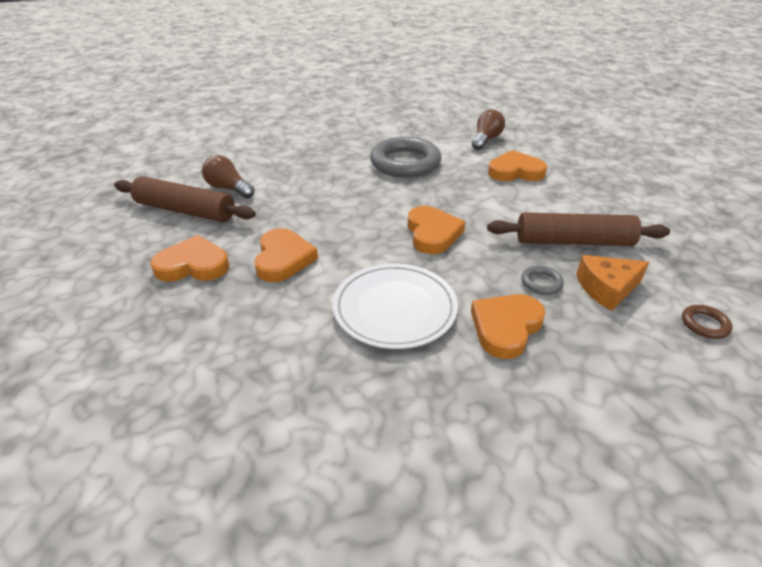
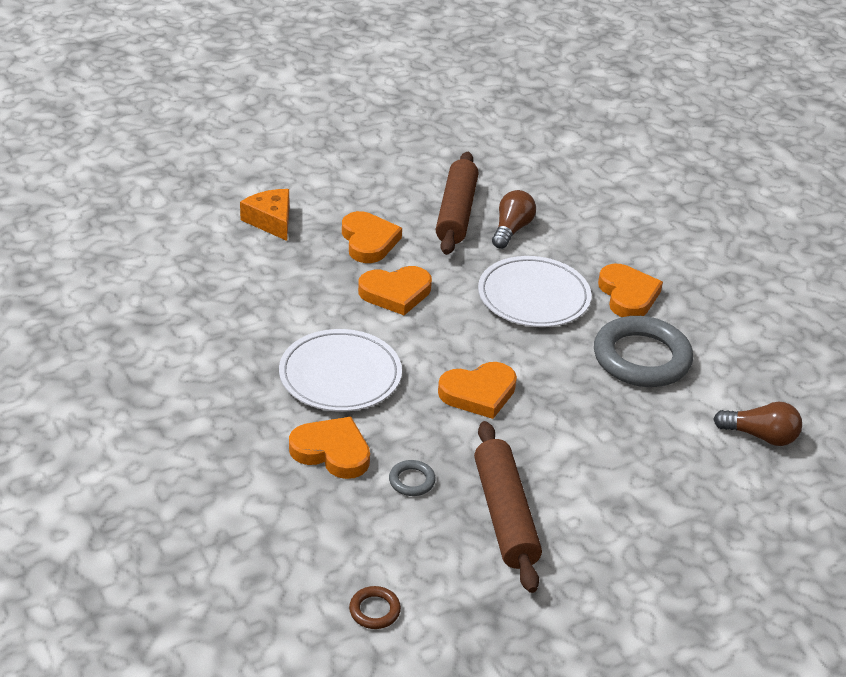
camera: 75 degrees right, 0 degrees up
orange heart [488,150,547,181] -> orange heart moved to [598,264,663,317]
orange cheese [576,255,649,311] -> orange cheese moved to [240,189,289,241]
none -> white plate [478,256,591,327]

